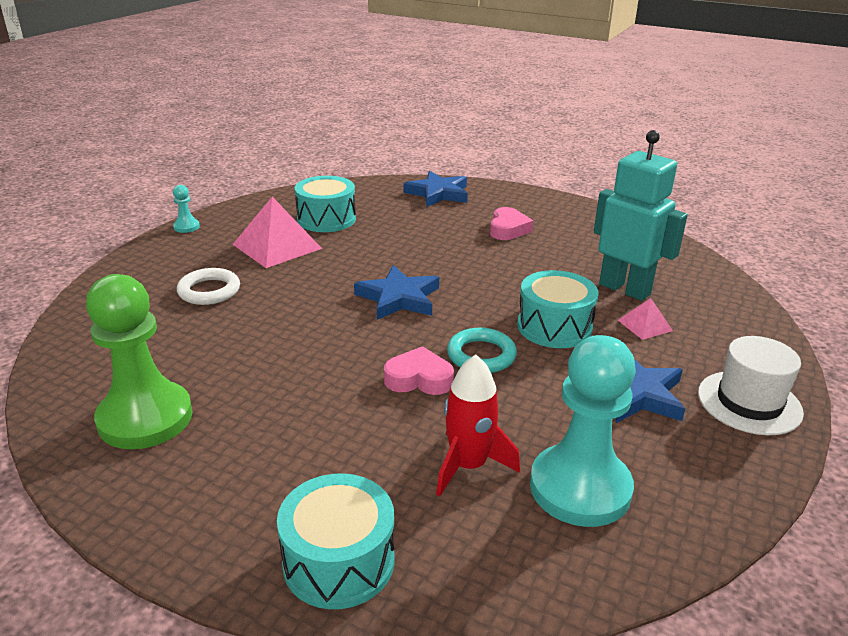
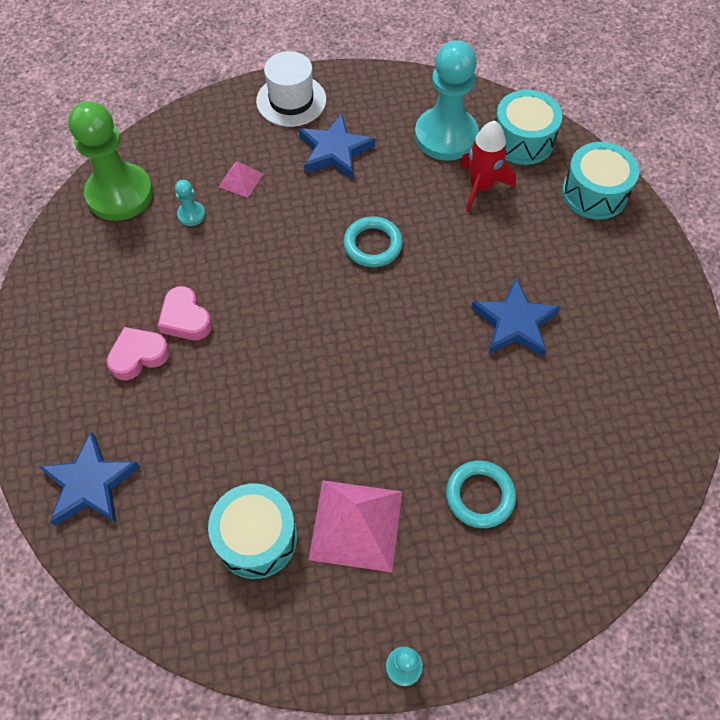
camera: 130 degrees left, 30 degrees up
green pawn [86,274,192,449] -> green pawn moved to [68,101,153,221]
white ring [177,268,240,305] -> turquoise ring [446,460,516,528]
blue star [354,265,439,320] -> blue star moved to [471,278,561,357]
pink heart [384,346,454,395] -> pink heart moved to [157,286,212,340]
turquoise drum [517,270,598,348] -> turquoise drum moved to [495,90,562,165]
turquoise robot [594,130,688,301] -> turquoise pawn [175,180,205,226]

